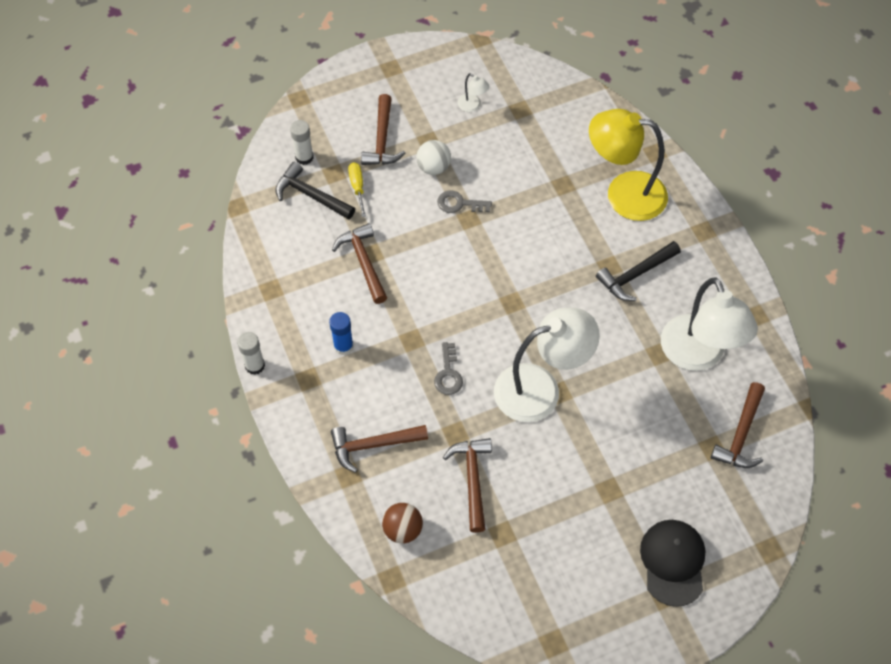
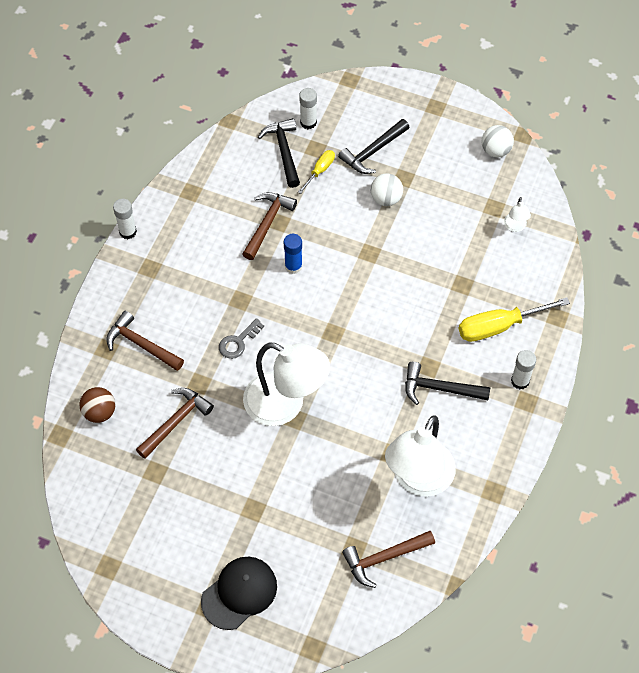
camera: 45 degrees right, 0 degrees up
blue glue stick [329,312,354,355] -> blue glue stick moved to [284,234,303,274]
brown hammer [361,94,405,165] -> black hammer [338,119,410,174]
grey key [437,190,492,213] -> none
white lamp [458,73,490,112] -> white lamp moved to [504,197,531,232]
yellow lamp [589,109,668,221] -> yellow screwdriver [459,297,570,342]
none -> white ball [482,125,514,157]
none -> white glue stick [511,350,536,389]

